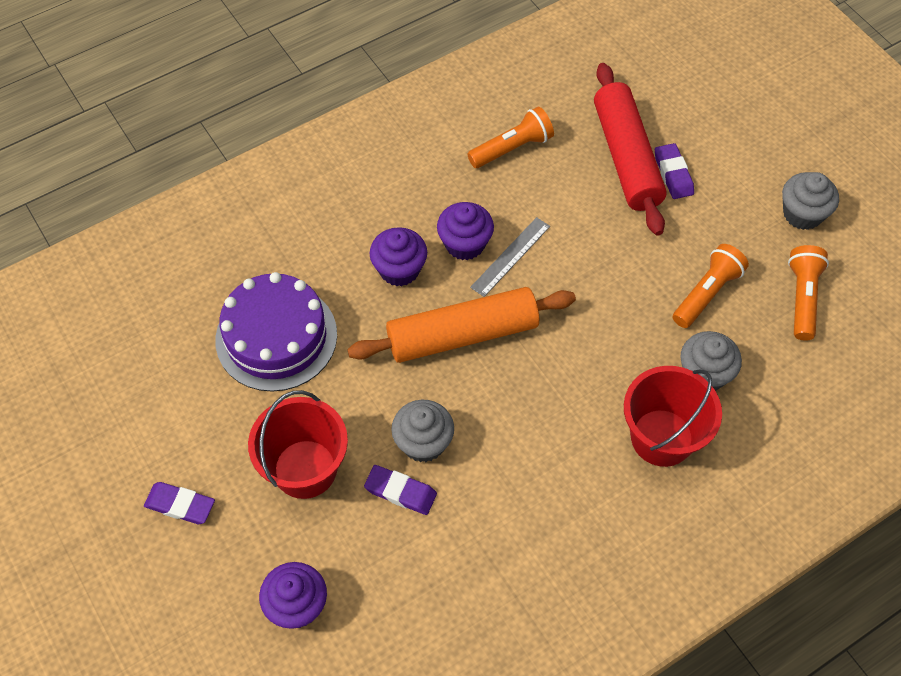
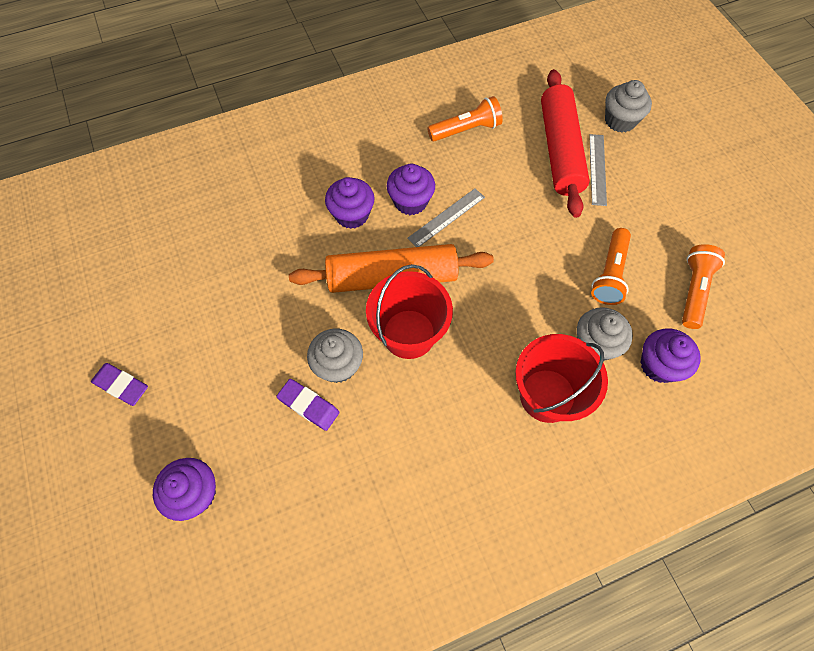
camera: 10 degrees right, 5 degrees up
purple cake [215,272,337,392] -> none
red bucket [248,390,348,499] -> red bucket moved to [366,264,453,359]
purple eraser [655,143,694,199] -> grey ruler [589,134,607,206]
orange flashlight [672,244,749,328] -> orange flashlight turned 150 degrees clockwise [591,228,631,305]
grey cupcake [782,172,839,230] -> grey cupcake moved to [605,80,652,132]
none -> purple cupcake [640,328,701,383]

